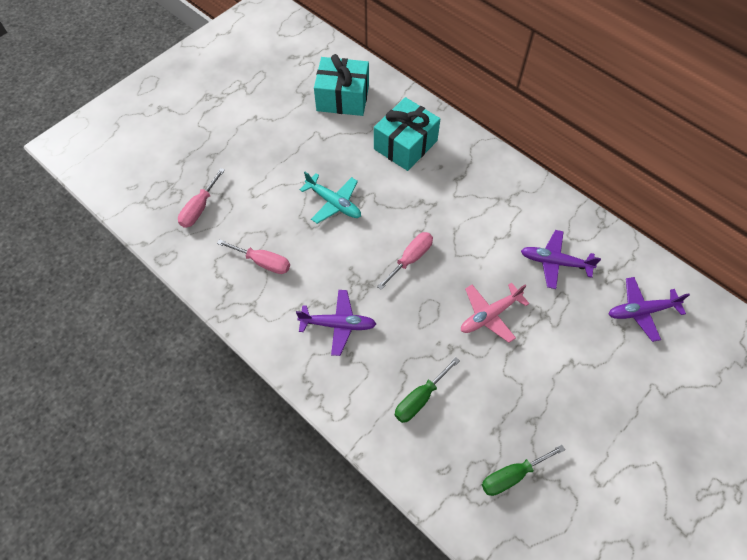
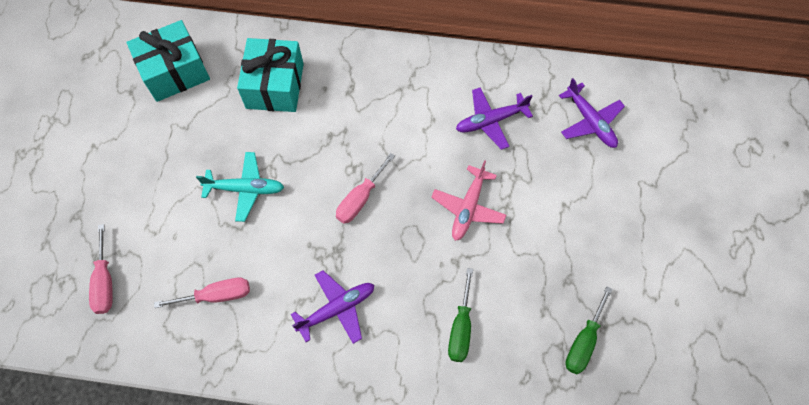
camera: 35 degrees left, 5 degrees up
pink screwdriver [377,232,433,290] -> pink screwdriver turned 150 degrees counterclockwise [336,153,395,224]
purple plane [609,277,690,342] -> purple plane turned 75 degrees counterclockwise [559,78,625,148]

